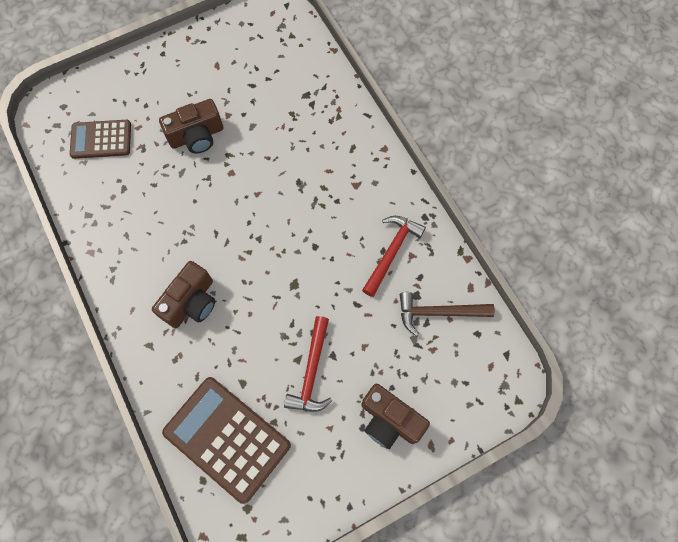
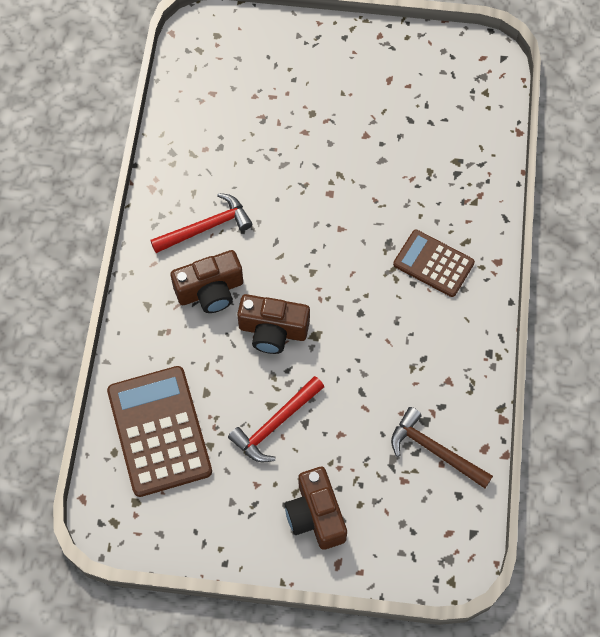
camera: 35 degrees right, 5 degrees down
brown calculator [70,120,131,159] -> brown calculator moved to [393,230,475,297]
brown camera [159,99,223,153] -> brown camera moved to [237,294,310,354]
red hammer [362,216,426,297] -> red hammer moved to [150,193,252,253]

